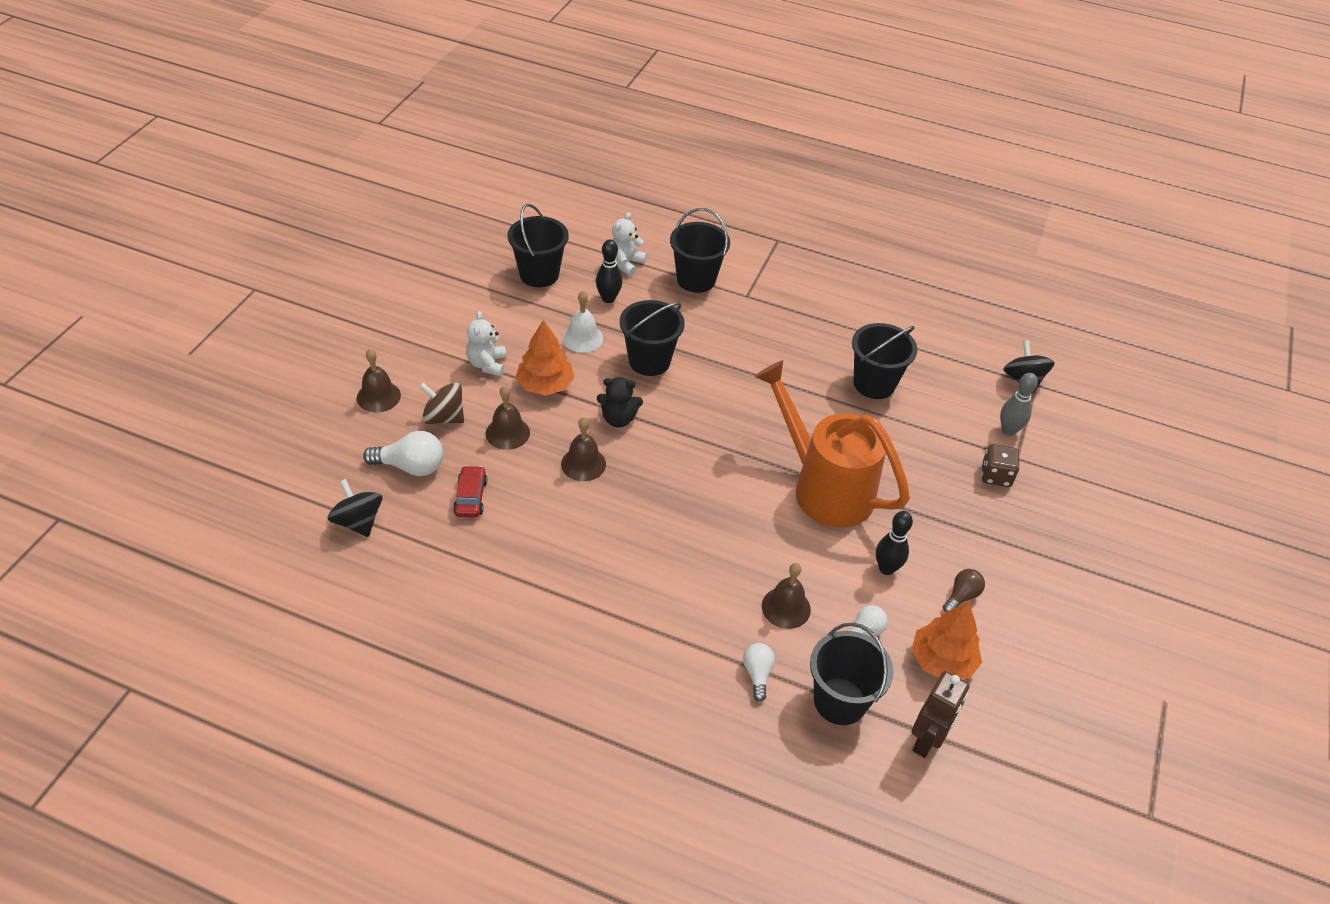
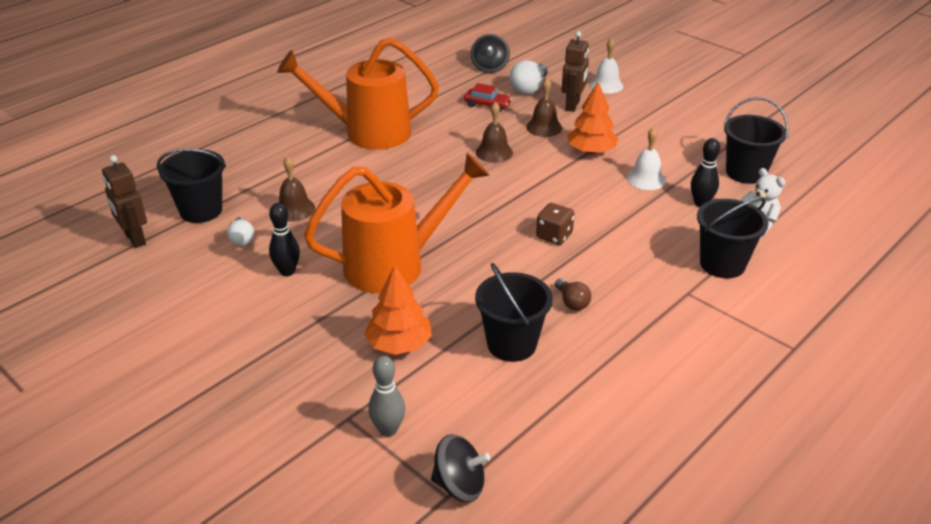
camera: 115 degrees right, 10 degrees down
black spinning top [327,479,382,537] -> black spinning top turned 105 degrees clockwise [471,34,510,73]
brown bell [357,349,401,412] -> white bell [590,38,623,94]
brown spinning top [419,383,464,424] -> brown robot [561,31,589,112]
white teddy bear [466,311,506,376] -> none
black teddy bear [597,377,643,427] -> none
black bucket [620,300,685,376] -> none
white light bulb [743,643,775,702] -> none
orange tree [912,602,982,680] -> orange tree moved to [364,265,432,355]
brown light bulb [943,569,985,612] -> brown light bulb moved to [555,278,591,311]
brown dice [982,444,1020,487] -> brown dice moved to [536,203,574,245]
none -> orange watering can [277,37,439,150]

